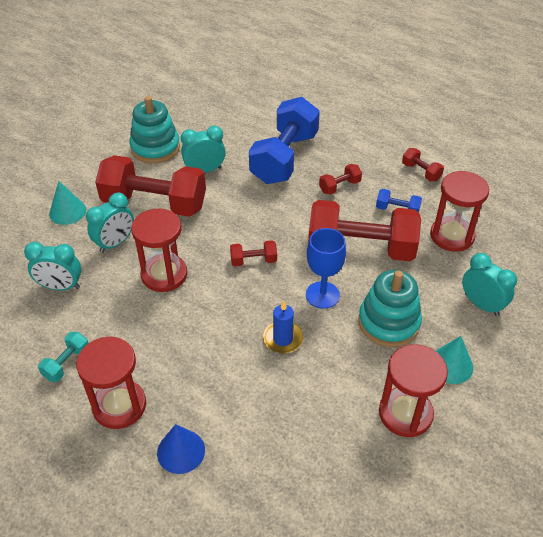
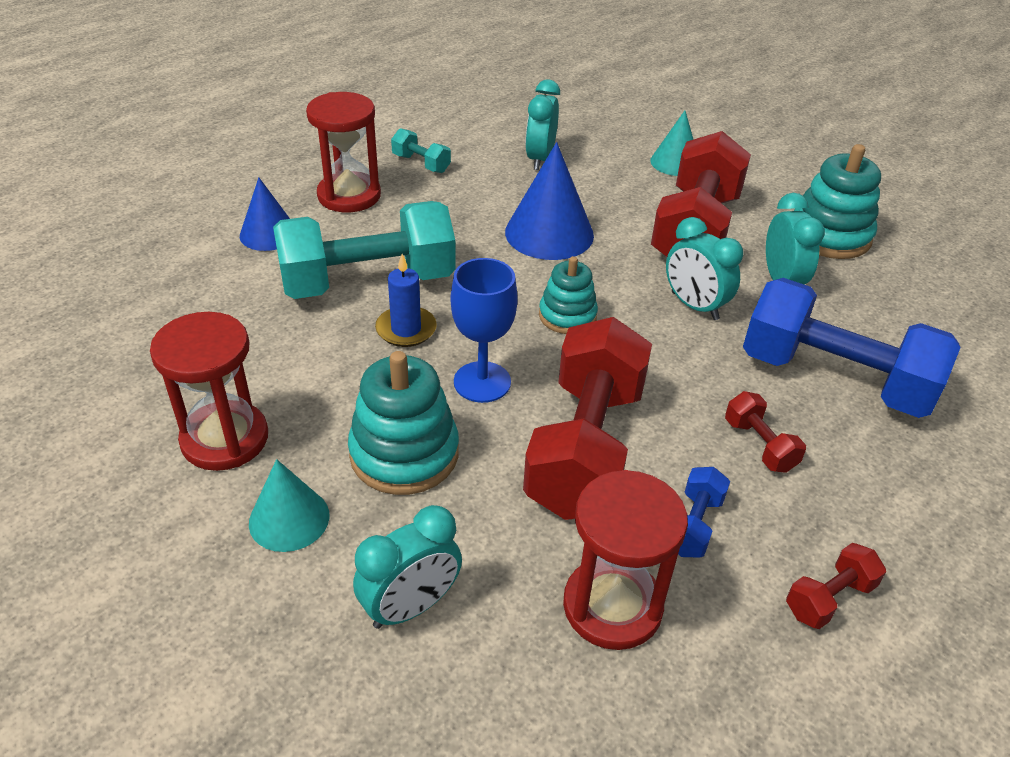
camera: 95 degrees right, 5 degrees down
turquoise clock [86,193,134,253] -> turquoise clock moved to [666,217,743,320]
red hourglass [131,209,187,292] -> blue cone [505,142,594,260]
red dumbbell [230,240,277,266] -> turquoise stacking toy [539,256,598,334]
none -> turquoise dumbbell [273,201,456,299]

